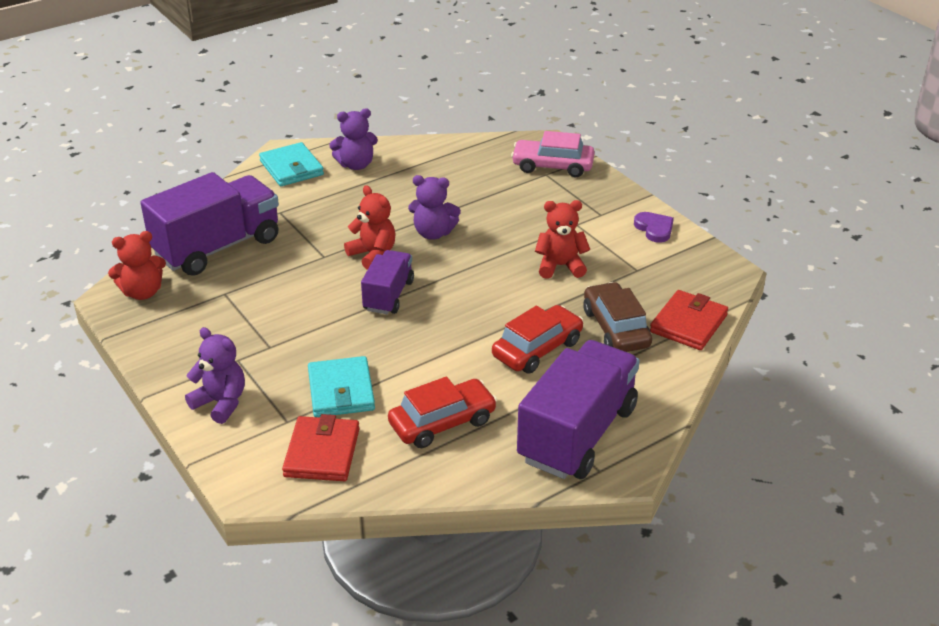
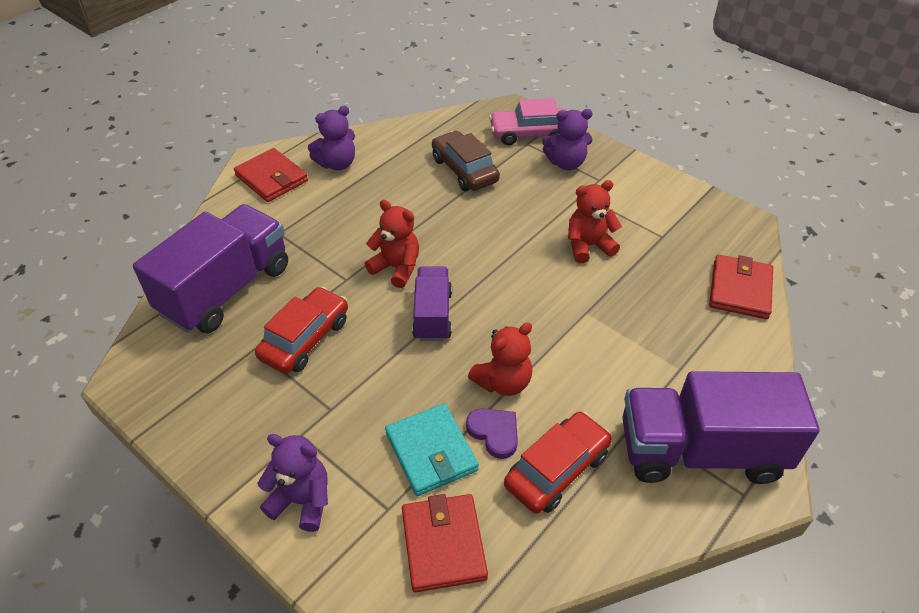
camera: 15 degrees left, 10 degrees up
red teddy bear [108,231,166,300] -> red teddy bear moved to [468,323,532,396]
turquoise wallet [259,142,324,186] -> red wallet [234,148,308,202]
purple teddy bear [408,175,461,240] -> purple teddy bear moved to [542,109,593,170]
red car [492,305,584,374] -> red car moved to [255,287,348,374]
purple truck [517,340,640,479] -> purple truck turned 105 degrees counterclockwise [622,371,820,484]
brown car [583,282,652,352] -> brown car moved to [432,131,500,191]
purple heart [634,212,674,243] -> purple heart moved to [466,408,518,459]

